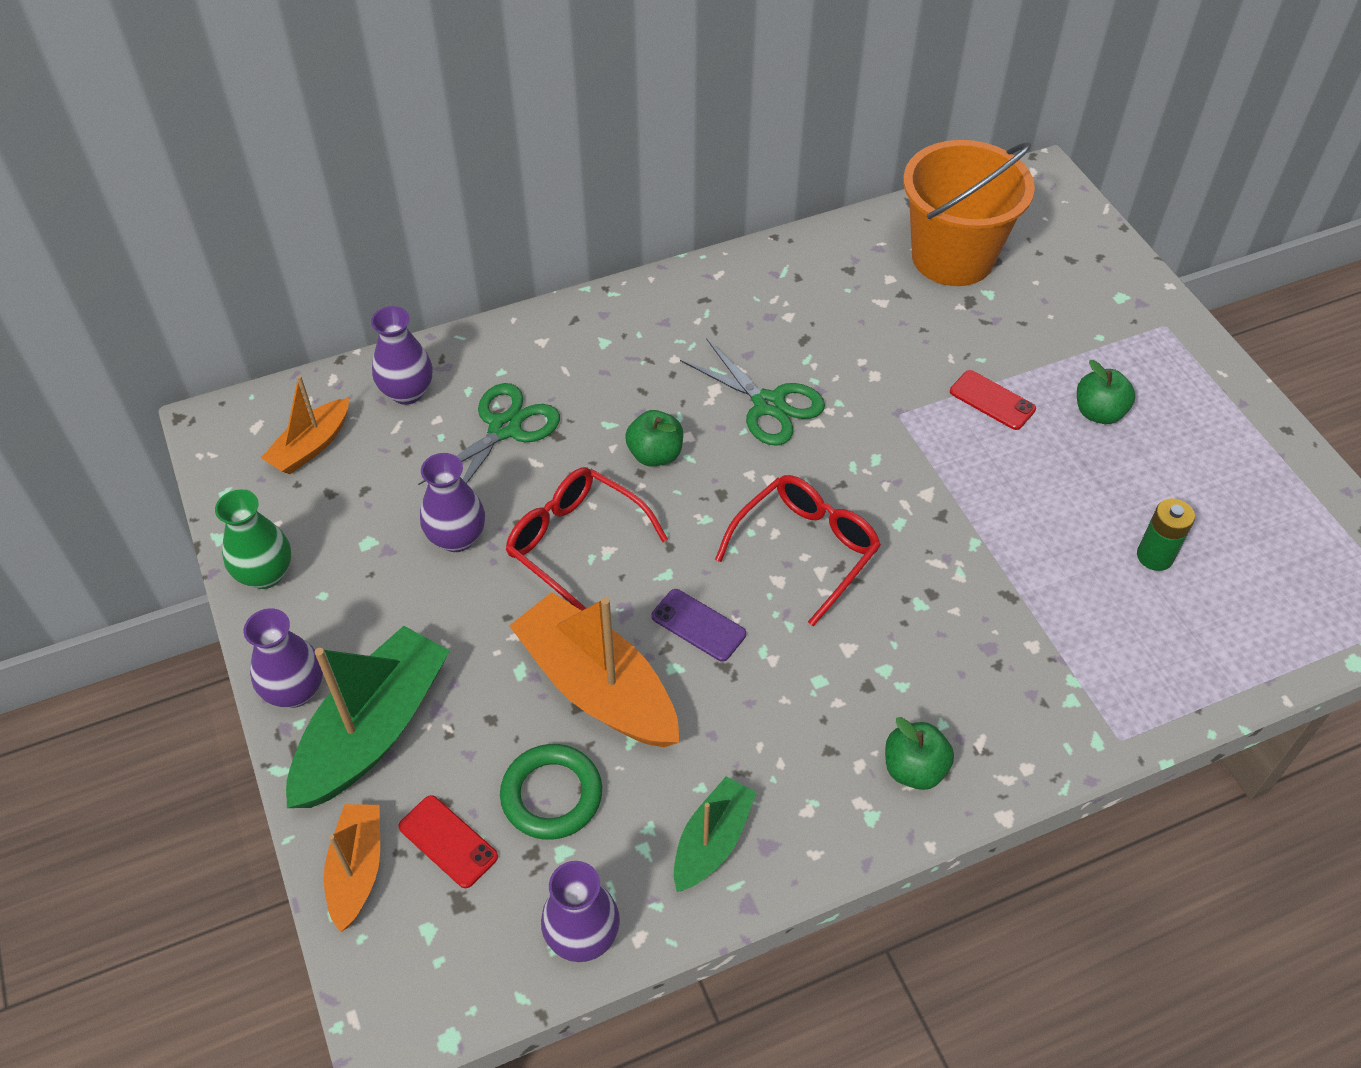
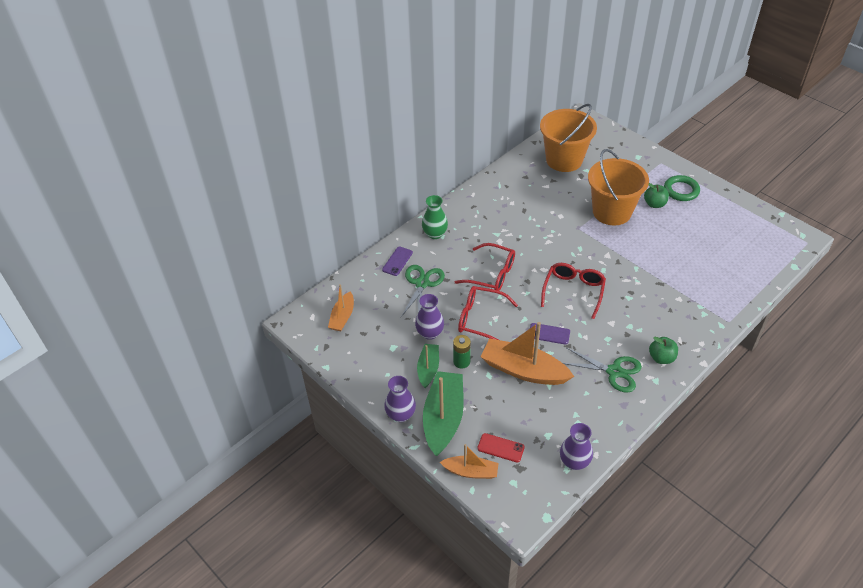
camera: 20 degrees left, 5 degrees down
green vase [215,490,291,589] -> green vase moved to [422,195,448,239]
orange boat [324,804,380,932] -> orange boat turned 120 degrees clockwise [440,444,499,479]
purple vase [371,306,432,405] -> none
green ring [500,744,602,840] -> green ring moved to [664,175,700,201]
green apple [625,410,683,467] -> red glasses [455,243,515,291]
green boat [674,777,756,892] -> green boat moved to [417,344,439,388]
green scissors [680,338,825,446] -> green scissors moved to [563,348,642,393]
red phone [950,370,1036,430] -> orange bucket [588,149,649,225]
green battery [1137,499,1195,571] -> green battery moved to [453,335,471,369]
none -> purple phone [382,246,413,276]

